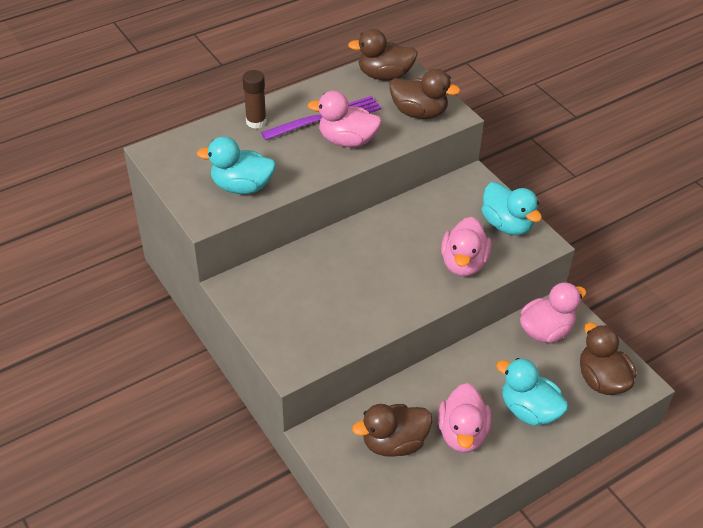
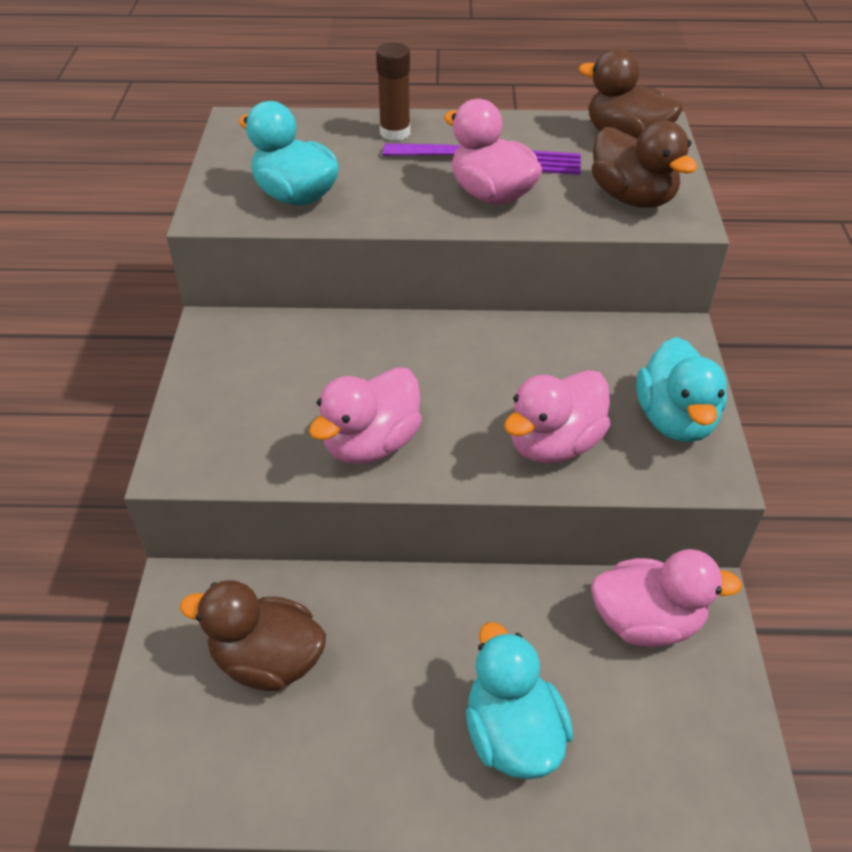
camera: 35 degrees right, 0 degrees up
pink duck [438,383,491,453] -> pink duck moved to [309,367,422,464]
brown duck [580,323,636,395] -> none

